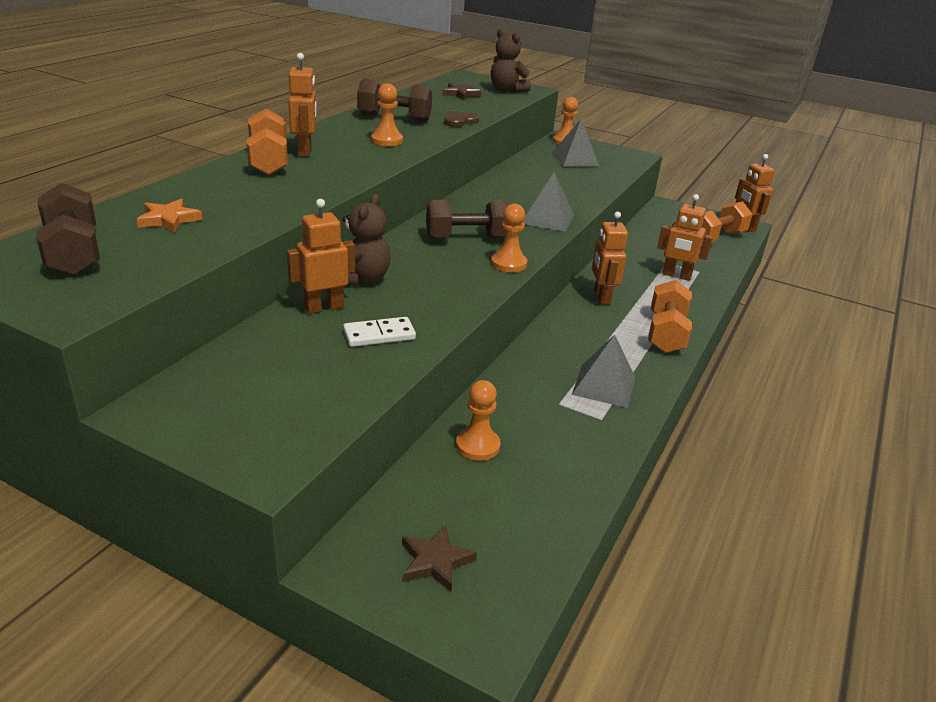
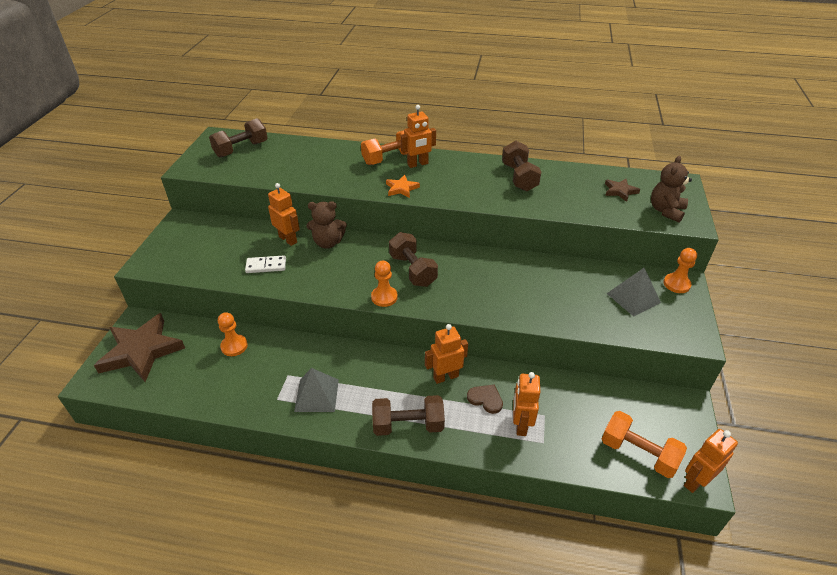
camera: 75 degrees right, 10 degrees up
orange star [137,199,203,233] -> orange star moved to [386,175,420,198]
white domino [343,317,416,347] -> white domino turned 60 degrees counterclockwise [245,255,286,273]
orange pawn [371,83,403,146] -> none
brown star [402,525,477,592] -> brown star [94,313,185,382], size x2.14
brown heart [444,111,479,127] -> brown heart moved to [467,384,503,414]
grey pyramid [523,172,574,232] -> none
orange dumbbell [648,280,692,353] -> brown dumbbell [372,395,445,436]

